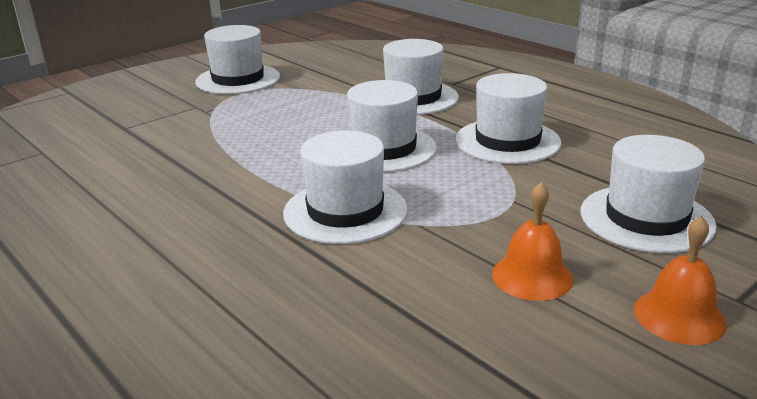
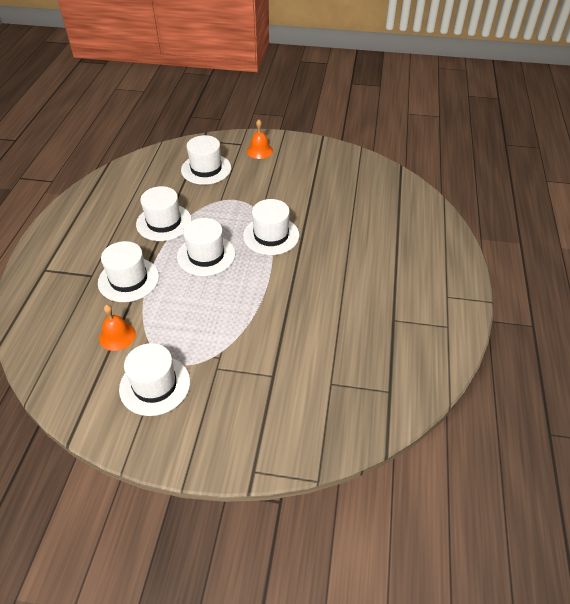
camera: 130 degrees left, 20 degrees up
orange bell [492,182,573,301] -> orange bell moved to [99,305,136,351]

